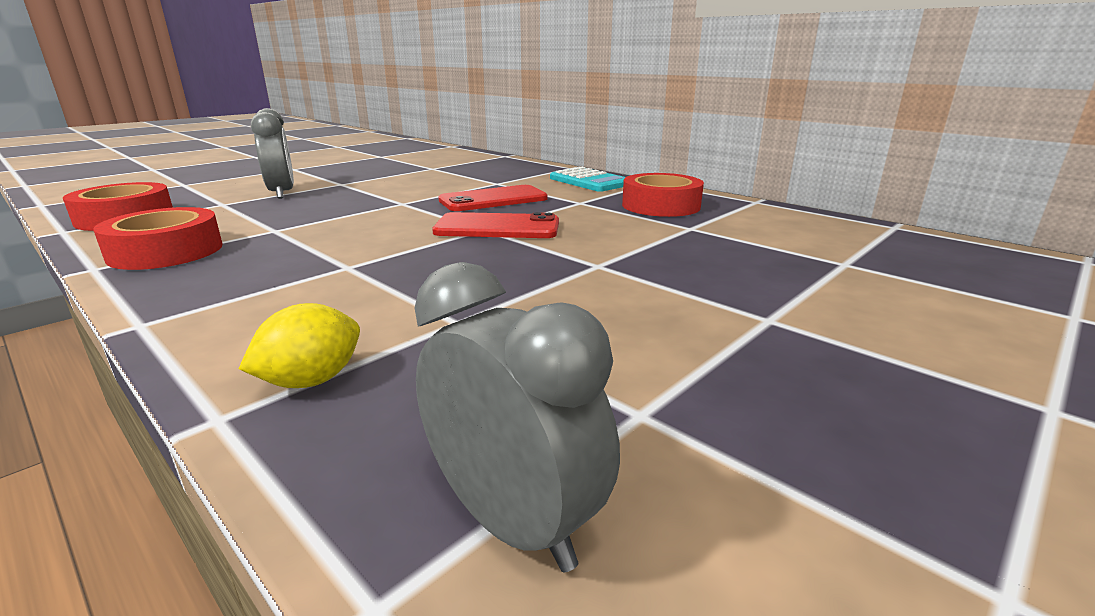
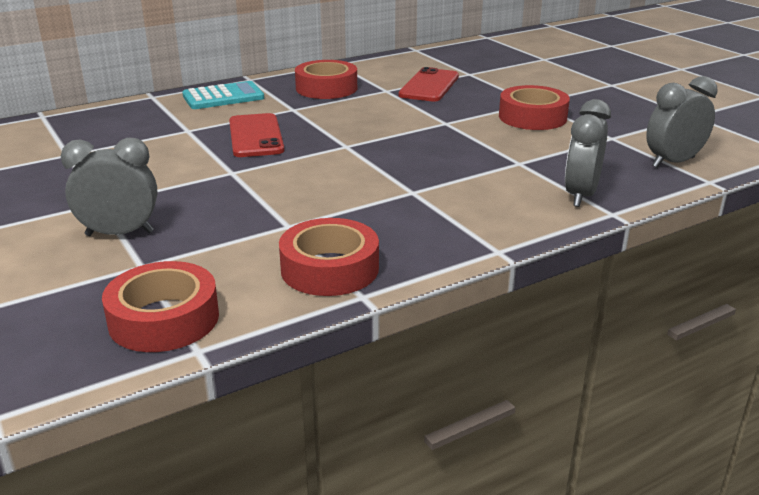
camera: 75 degrees left, 5 degrees up
yellow lemon [239,303,360,388] -> grey clock [565,99,611,207]
red phone [432,212,559,238] -> red phone moved to [399,67,459,102]
none -> red tape [499,85,570,130]

